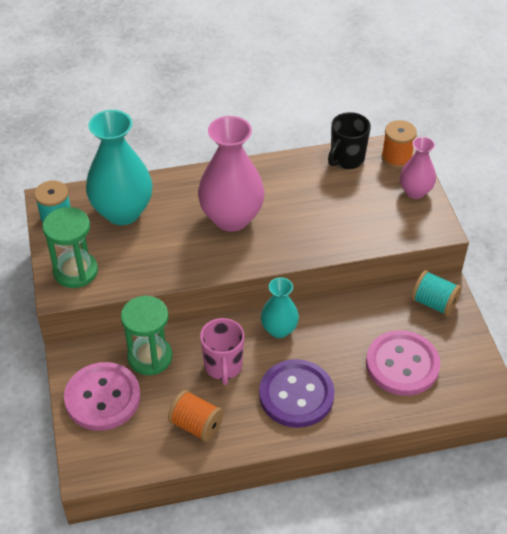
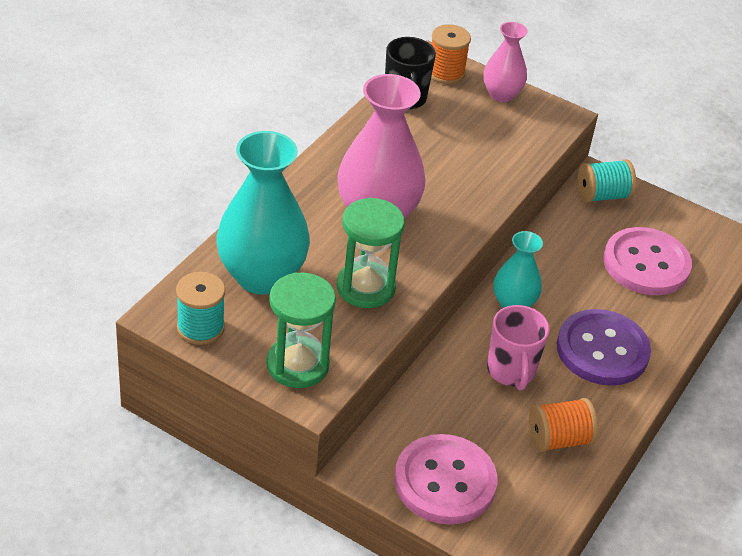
camera: 50 degrees left, 5 degrees down
green hourglass [121,296,172,375] -> green hourglass moved to [337,198,405,308]
pink mug [200,318,244,385] -> pink mug turned 45 degrees clockwise [487,305,550,391]

